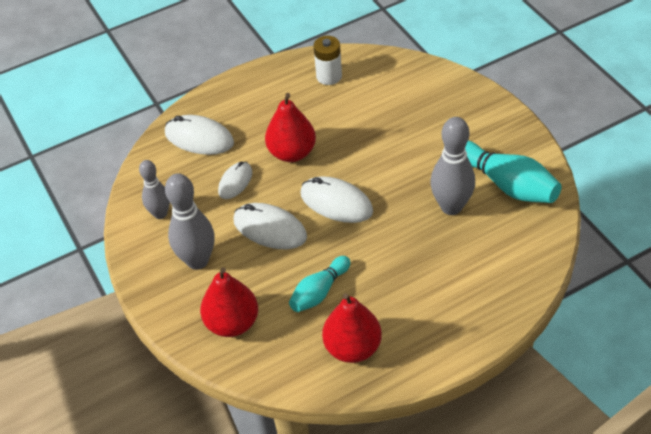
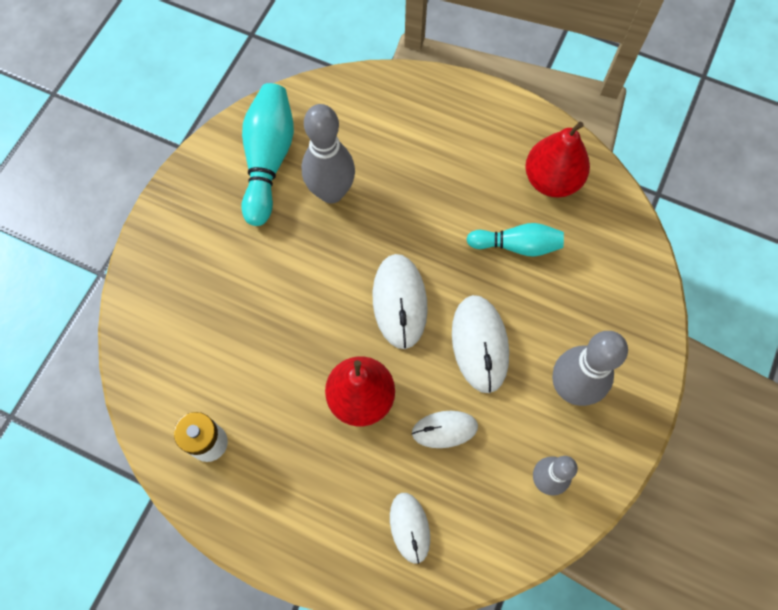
camera: 130 degrees left, 20 degrees up
white mouse [165,115,234,155] -> white mouse [390,493,430,564], size x0.64
red pear [200,267,258,337] -> none

